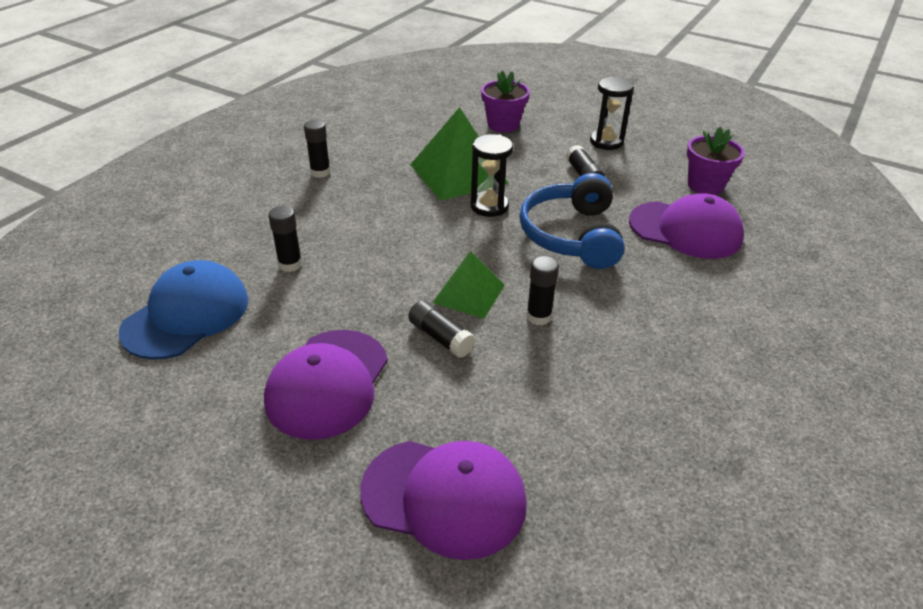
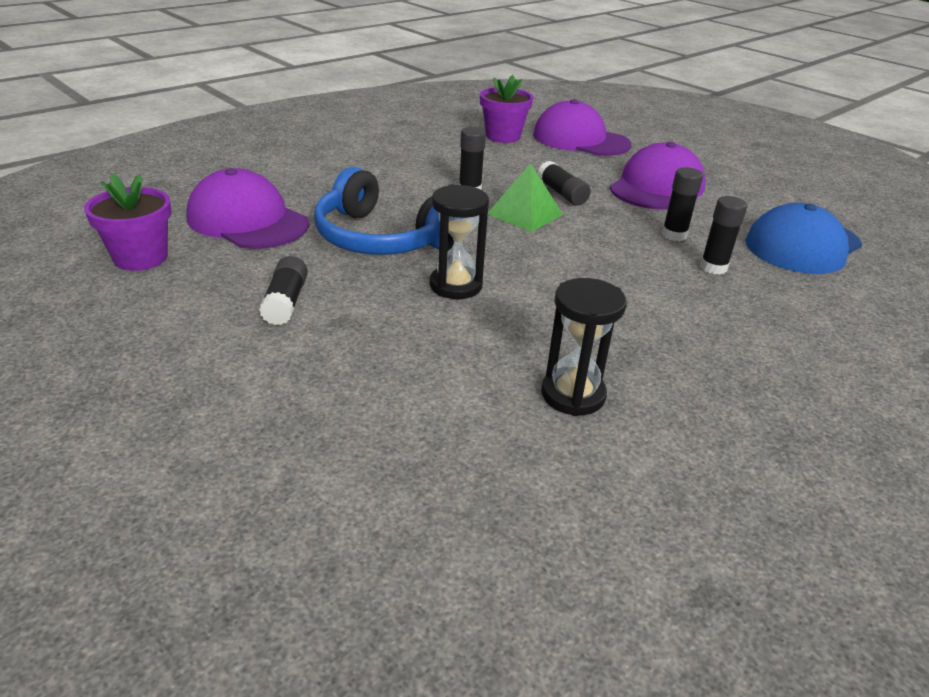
camera: 165 degrees left, 5 degrees down
black glue stick [304,120,331,178] -> black glue stick moved to [662,167,703,241]
green pyramid [410,107,509,201] -> none
purple flower pot [481,71,530,133] -> purple flower pot moved to [480,75,533,143]
blue headphones [519,173,625,269] -> blue headphones turned 105 degrees clockwise [314,167,440,255]
black hourglass [590,77,634,150] -> black hourglass moved to [541,278,627,416]

